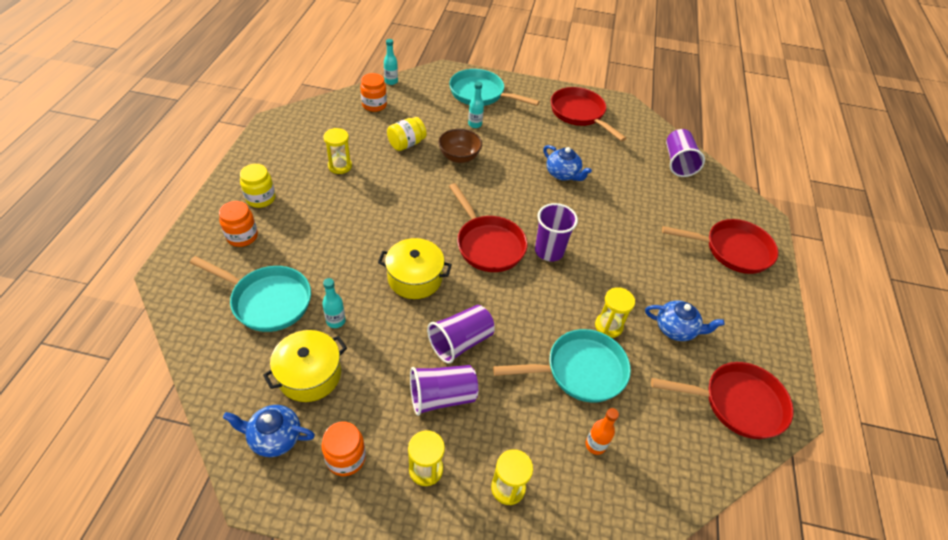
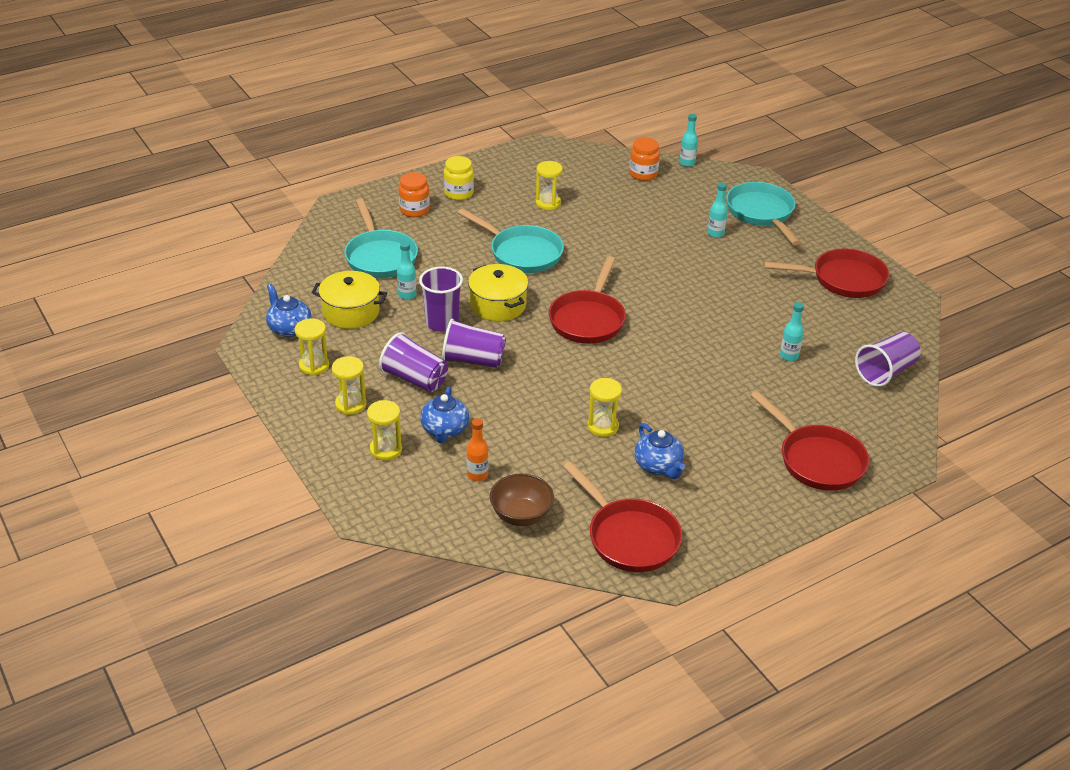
camera: 50 degrees right, 10 degrees down
orange jar [321,421,366,476] -> yellow hourglass [295,318,329,376]
yellow jar [387,117,426,151] -> none
brown bowl [438,129,482,163] -> brown bowl moved to [490,474,554,526]
turquoise pan [493,329,631,403] -> turquoise pan moved to [458,208,564,273]
purple cup [535,203,578,262] -> purple cup moved to [419,266,463,332]
blue teapot [543,145,592,181] -> blue teapot moved to [420,386,469,443]
red pan [551,87,626,141] -> red pan turned 75 degrees clockwise [763,249,889,298]
none -> turquoise bottle [780,302,804,361]

